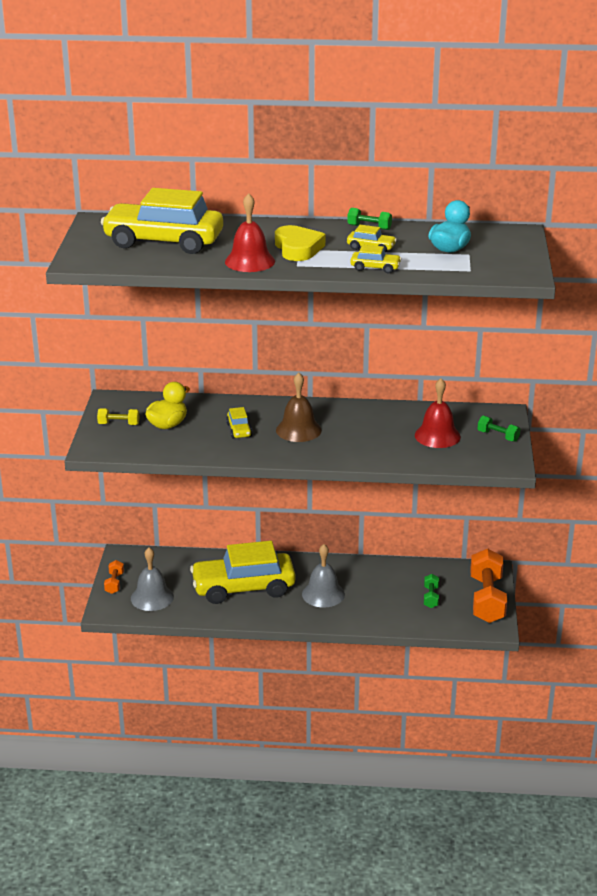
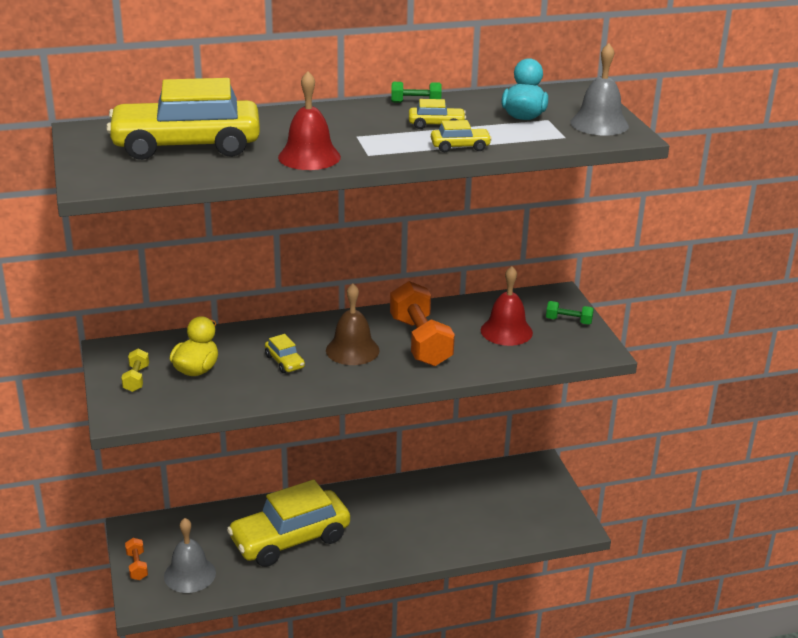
camera: 20 degrees left, 0 degrees up
yellow dumbbell [97,408,140,425] -> yellow dumbbell turned 75 degrees counterclockwise [121,349,149,392]
yellow heart [275,225,325,261] -> none
grey bell [302,544,345,608] -> grey bell moved to [570,43,629,136]
green dumbbell [424,574,439,608] -> none
orange dumbbell [470,549,507,623] -> orange dumbbell moved to [390,281,455,366]

